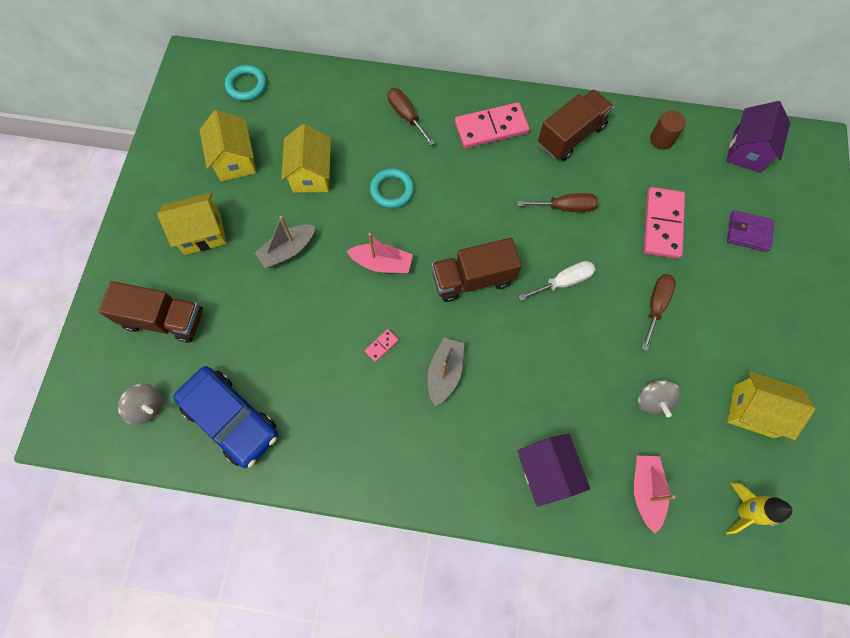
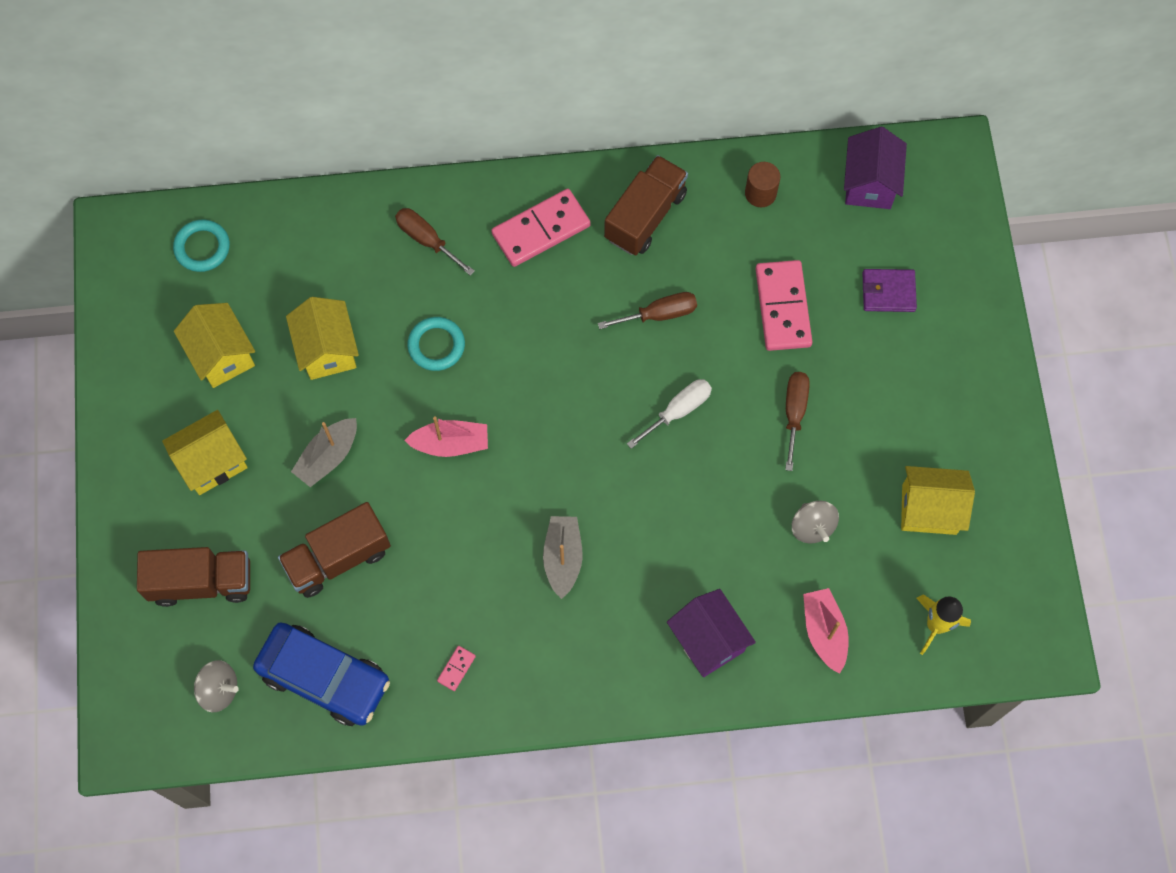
camera: 15 degrees left, 0 degrees up
pink domino [365,329,399,362] -> pink domino moved to [437,646,476,691]
brown truck [432,238,522,302] -> brown truck moved to [278,502,391,598]

